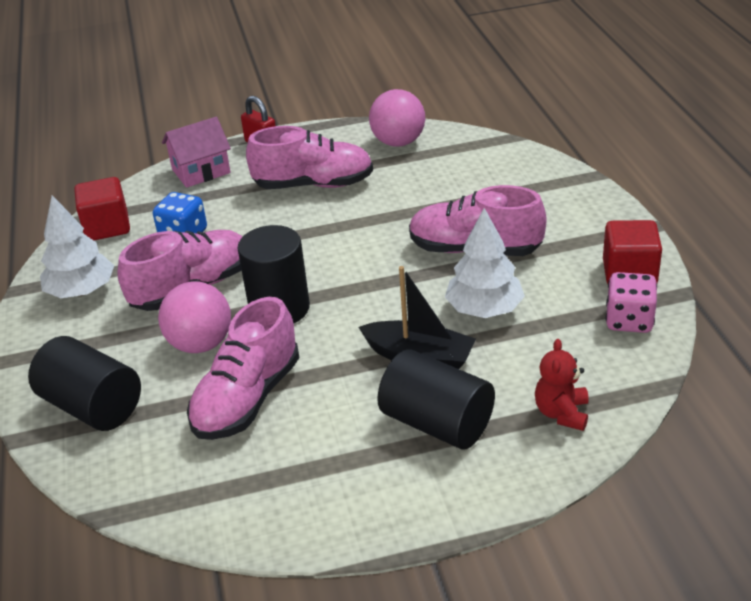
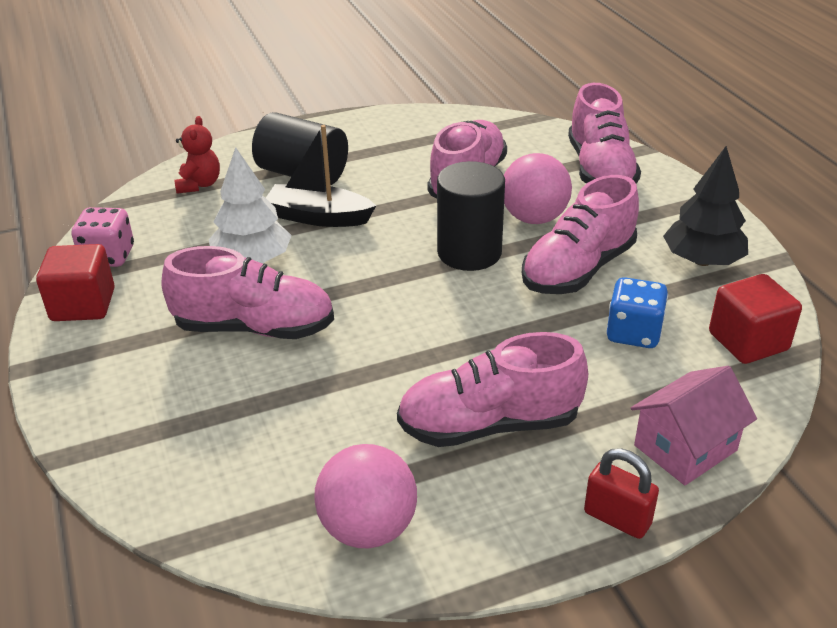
camera: 170 degrees right, 0 degrees up
black cylinder [28,336,141,431] -> pink shoe [568,83,641,184]
white tree [40,195,114,298] -> black tree [663,146,748,266]

